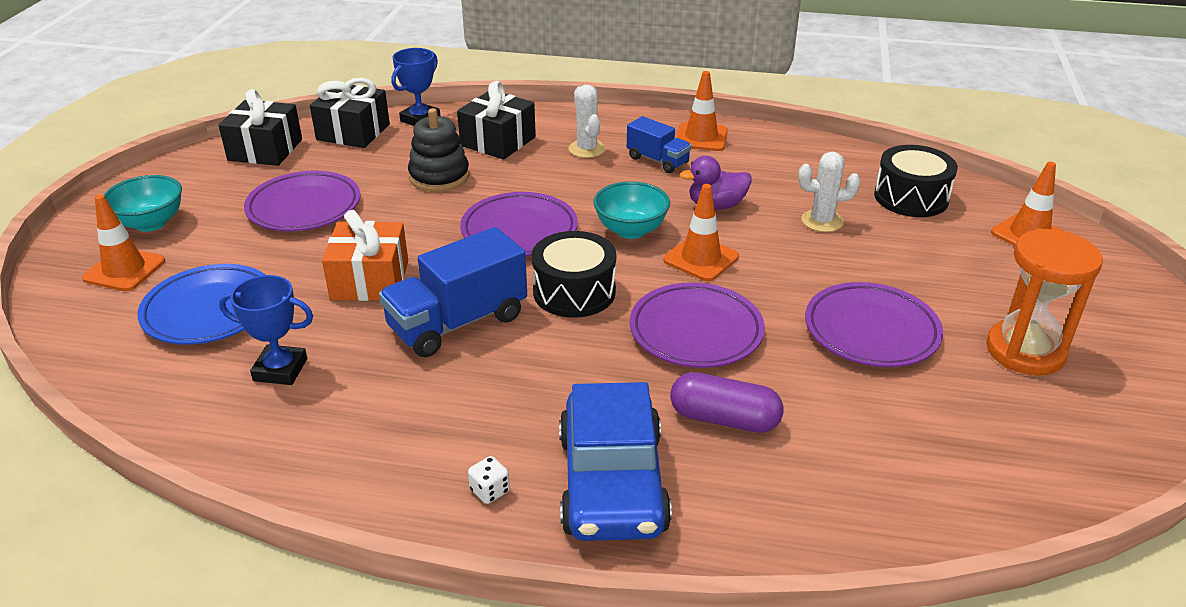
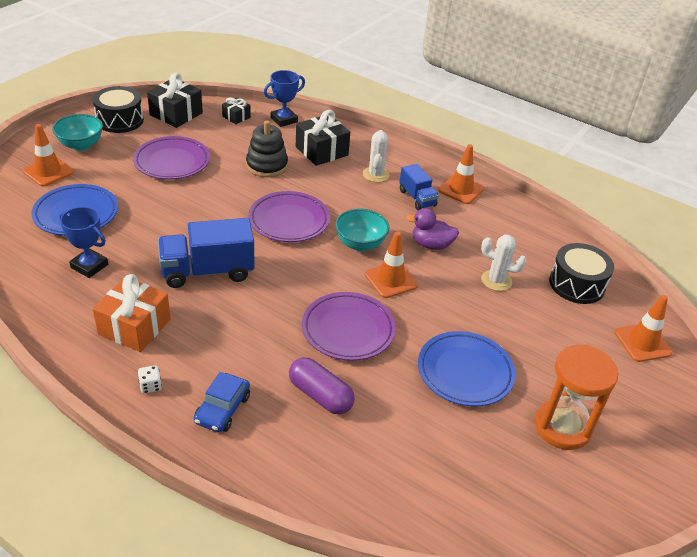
camera: 20 degrees right, 5 degrees up
black gift [310,78,390,148] -> black gift [222,97,251,124], size x0.54
orange gift [322,210,408,301] -> orange gift moved to [93,274,171,352]
black drum [532,231,616,318] -> black drum moved to [93,86,144,133]
blue car [559,382,672,541] -> blue car [194,372,250,432], size x0.54
purple plate [805,282,943,367] -> blue plate [418,331,516,407]

